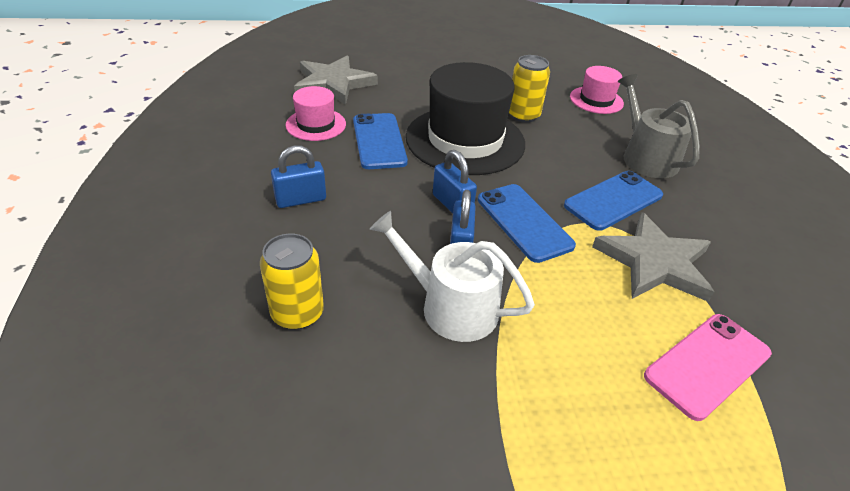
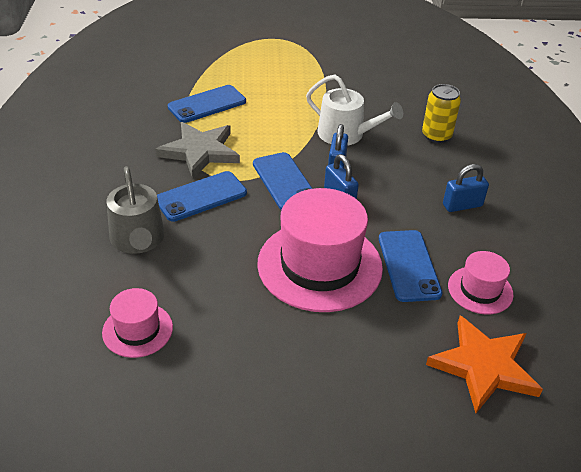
camera: 175 degrees left, 0 degrees up
grey star [294,55,378,105] -> orange star [426,316,543,413]
black hat [406,62,525,175] -> pink hat [257,188,383,312]
yellow can [509,55,550,123] -> none
pink phone [644,314,772,421] -> blue phone [168,85,246,123]

